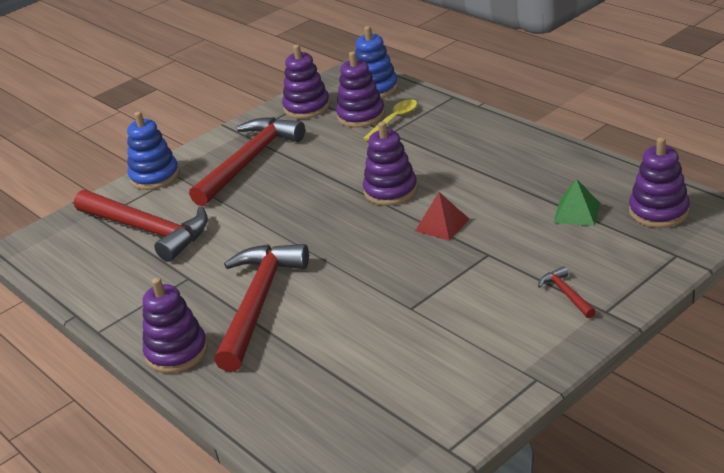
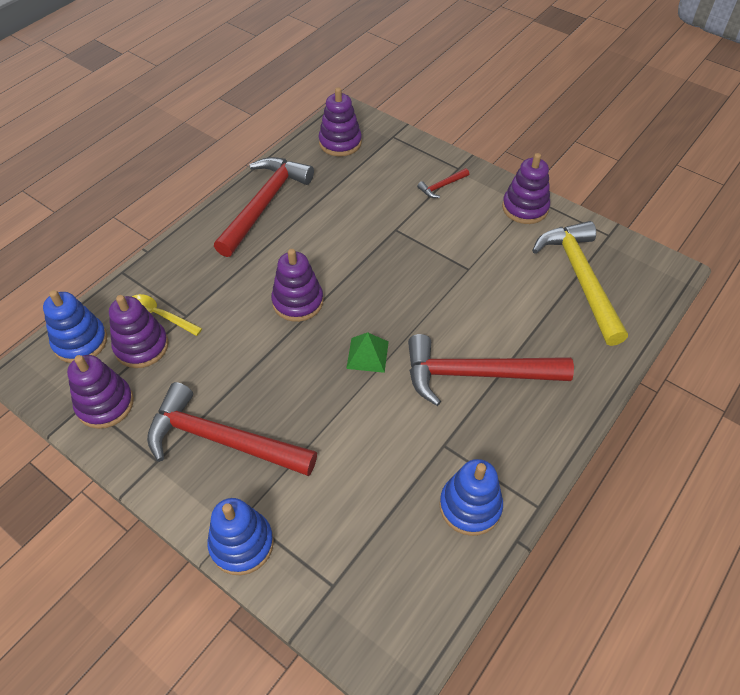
camera: 105 degrees left, 20 degrees up
red hammer [74,190,208,262] -> red hammer moved to [214,157,314,257]
purple stacking toy [143,278,208,373] -> purple stacking toy moved to [502,153,550,224]
red pyramid [415,192,470,241] -> none
green pyramid [554,179,600,226] -> green pyramid moved to [346,332,389,373]
none -> blue stacking toy [439,459,503,536]
none -> yellow hammer [532,221,628,346]

